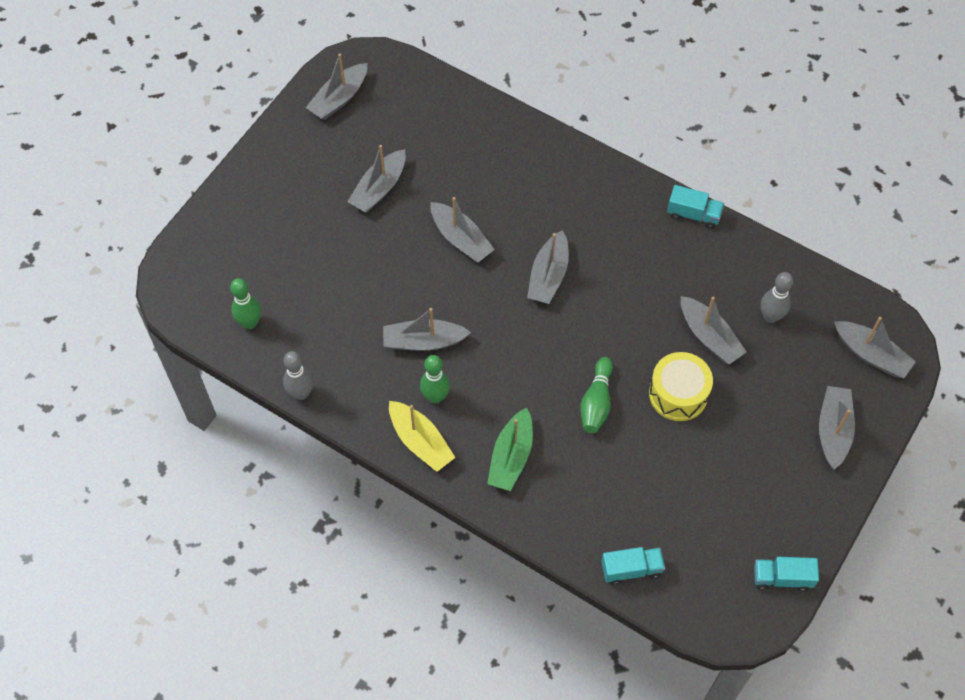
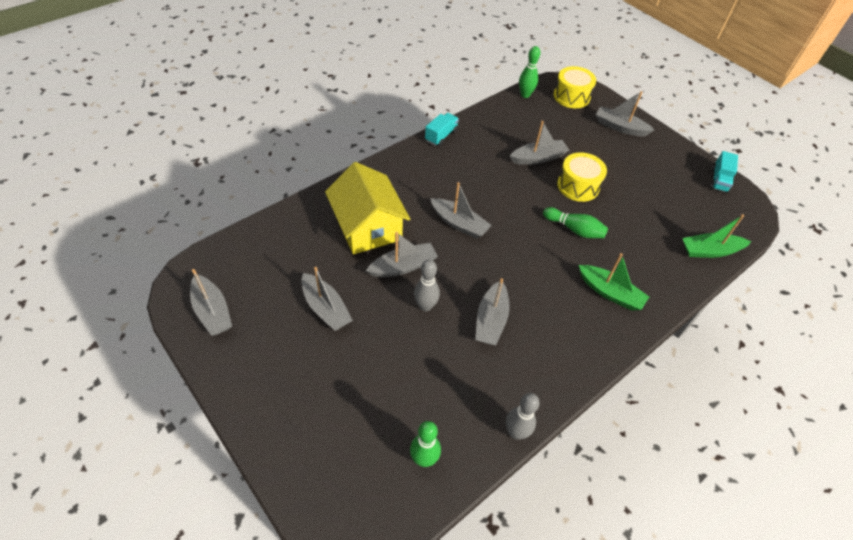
camera: 75 degrees left, 10 degrees down
yellow boat [389,401,456,472] -> none
green bowling pin [420,355,450,404] -> green bowling pin moved to [519,46,540,98]
turquoise truck [601,547,665,585] -> green boat [682,214,751,258]
grey bowling pin [761,272,793,323] -> grey bowling pin moved to [414,259,440,312]
grey boat [834,317,916,378] -> yellow drum [554,66,596,108]
none -> yellow house [325,162,410,254]

